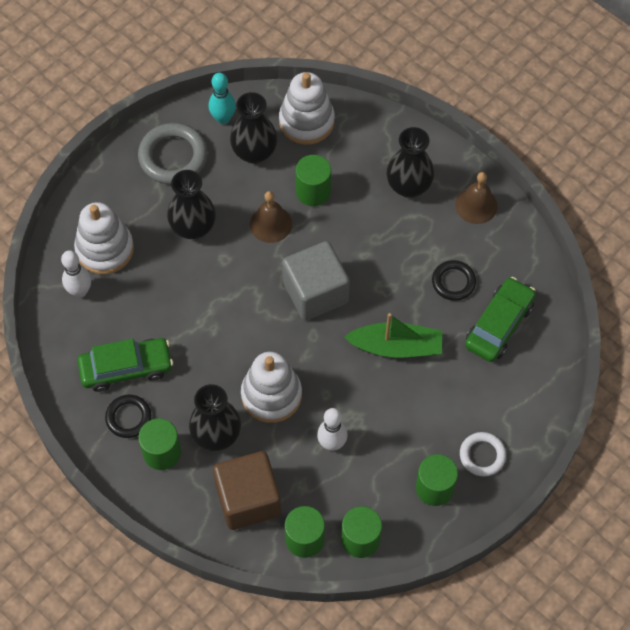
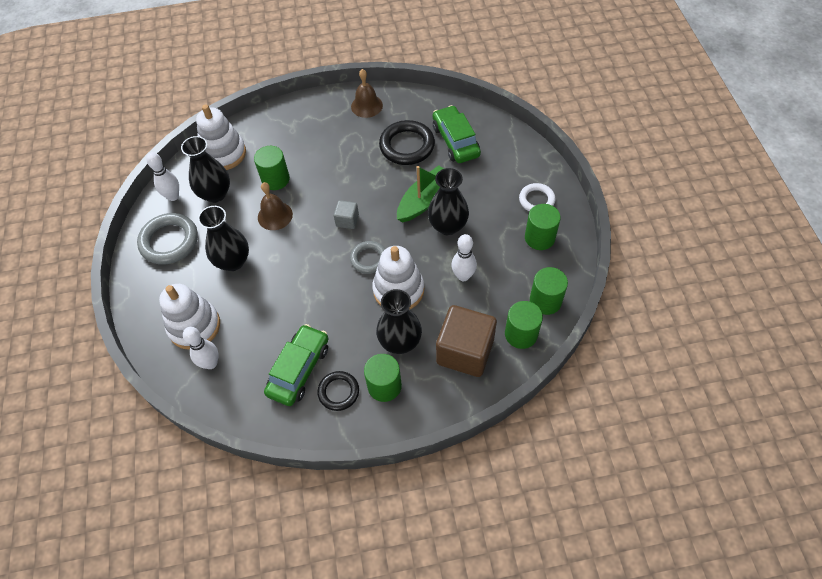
camera: 50 degrees left, 5 degrees down
turquoise bowling pin [209,73,236,124] -> white bowling pin [146,152,179,201]
grey cube [282,241,350,321] -> grey cube [334,200,359,229], size x0.47
black vase [387,127,434,198] -> black vase moved to [428,168,469,235]
black ring [432,260,476,301] -> black ring [379,120,435,165], size x1.64
none -> grey ring [350,241,385,274]

